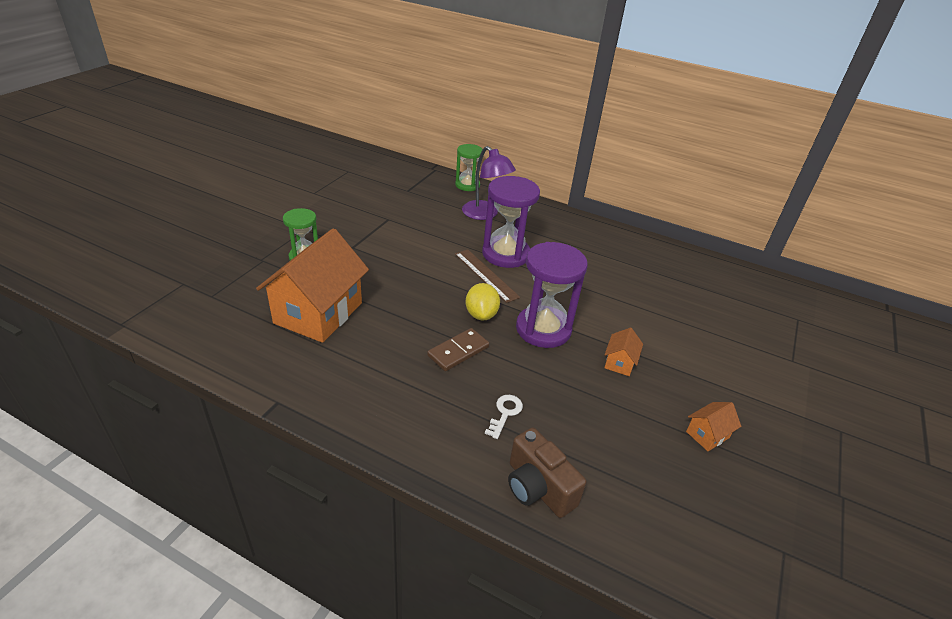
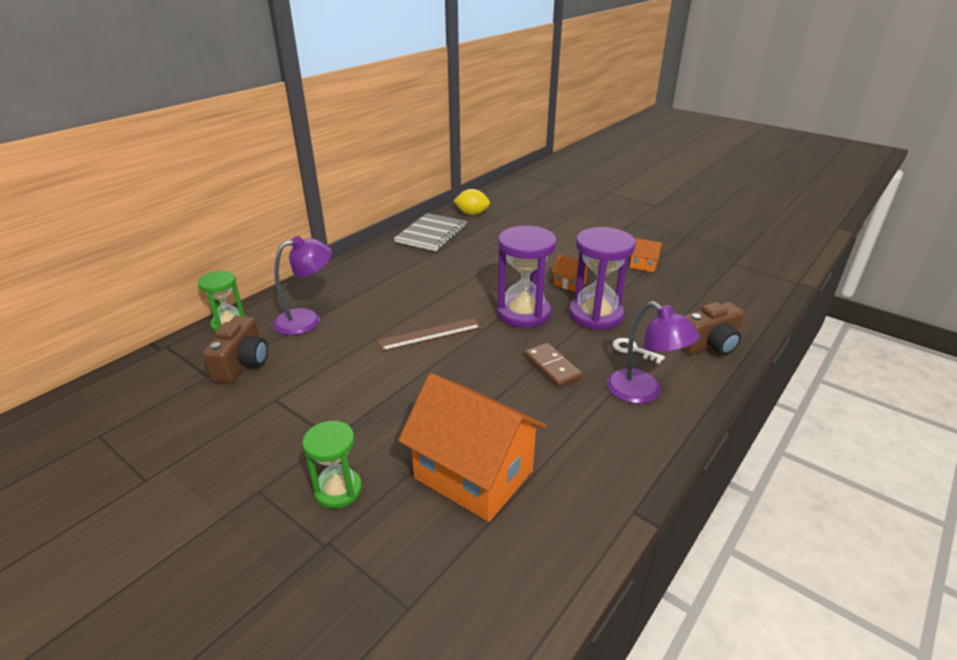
camera: 75 degrees left, 5 degrees down
yellow lemon [465,283,500,321] -> yellow lemon moved to [454,189,490,215]
purple hourglass [482,176,540,268] -> purple hourglass moved to [569,227,636,330]
orange house [686,402,741,451] -> orange house turned 45 degrees counterclockwise [630,238,662,272]
none -> brown camera [202,316,268,384]
none -> grey notebook [394,213,467,251]
none -> purple lamp [607,301,700,404]

